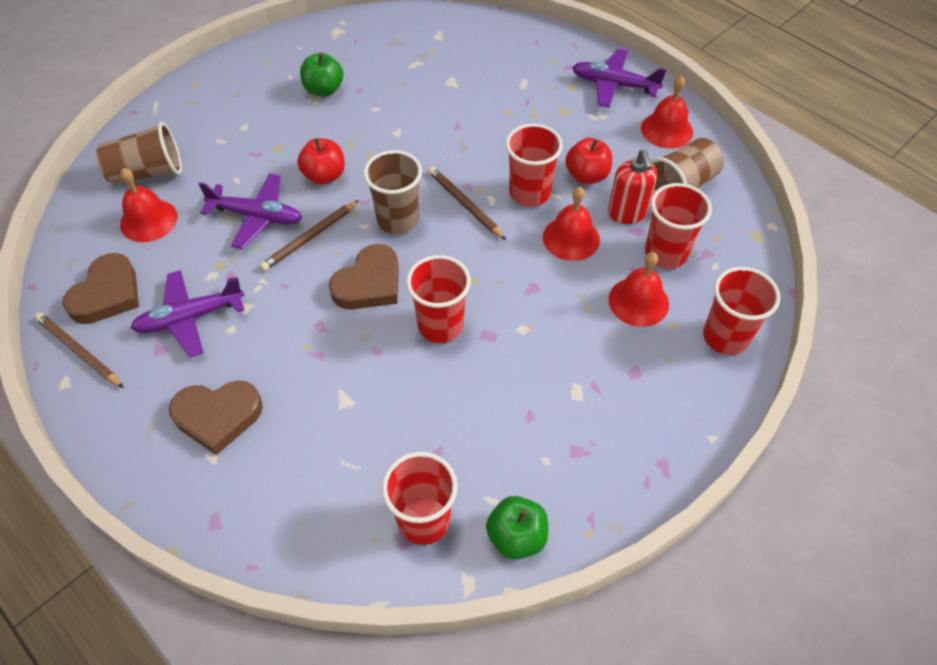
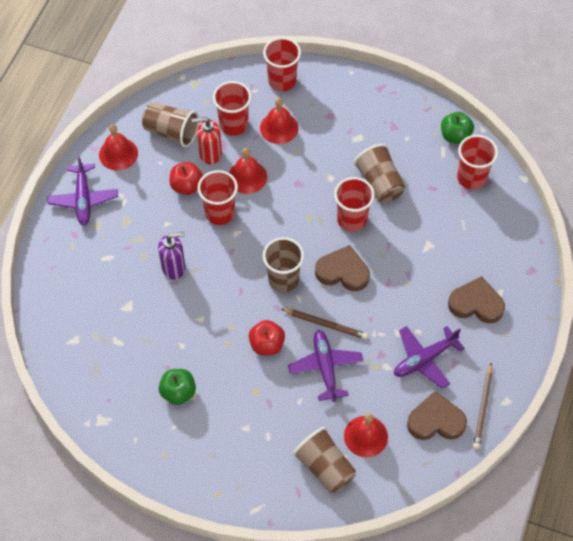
camera: 115 degrees left, 5 degrees up
purple plane [131,270,244,357] -> purple plane turned 105 degrees clockwise [394,326,465,389]
brown heart [169,381,263,455] -> brown heart turned 45 degrees counterclockwise [448,276,505,323]
brown pencil [428,166,506,240] -> none
red soap dispenser [608,149,658,224] -> red soap dispenser turned 150 degrees counterclockwise [192,117,222,165]
none -> purple soap dispenser [158,232,185,280]
none -> brown cup [353,144,405,203]

